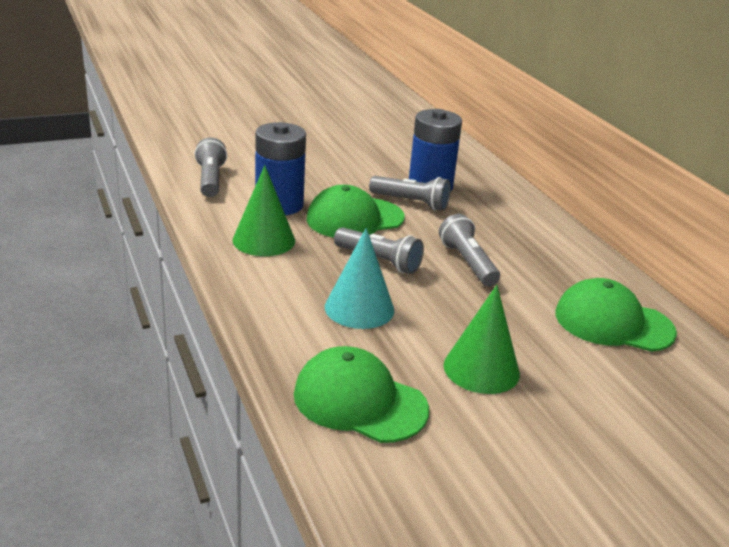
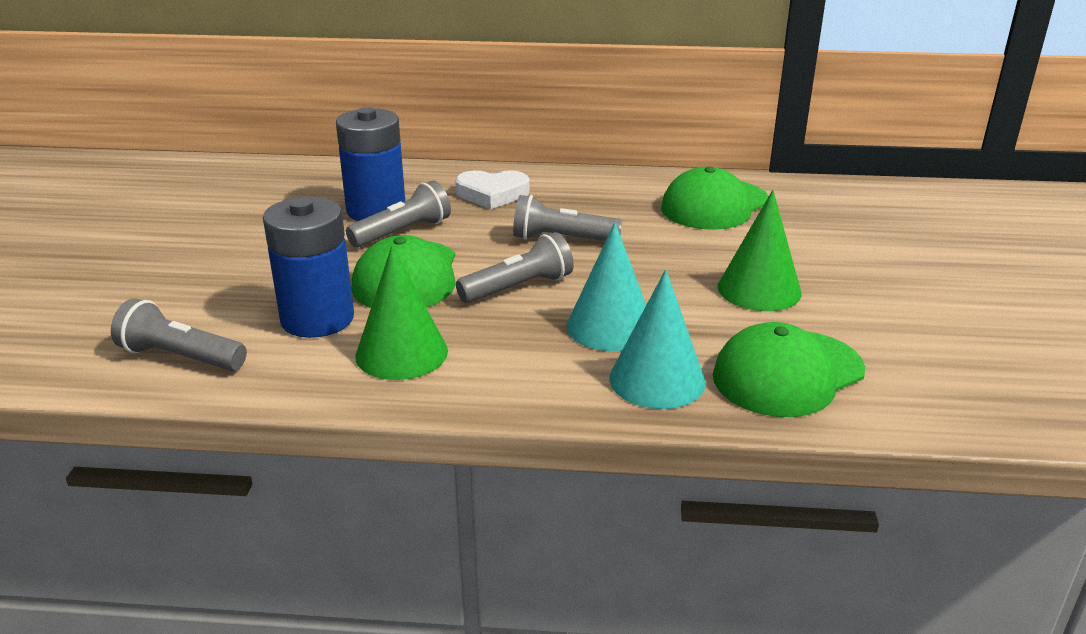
camera: 60 degrees left, 0 degrees up
none -> white heart [455,170,530,209]
none -> turquoise cone [610,269,706,409]

